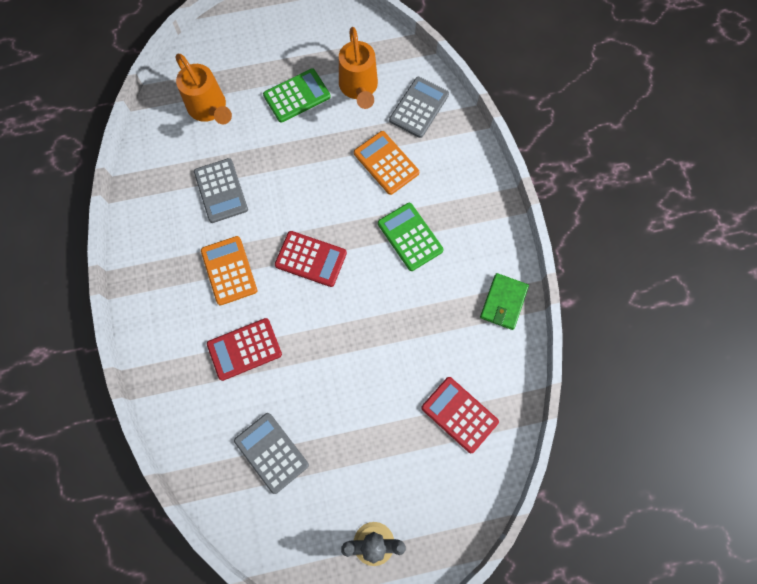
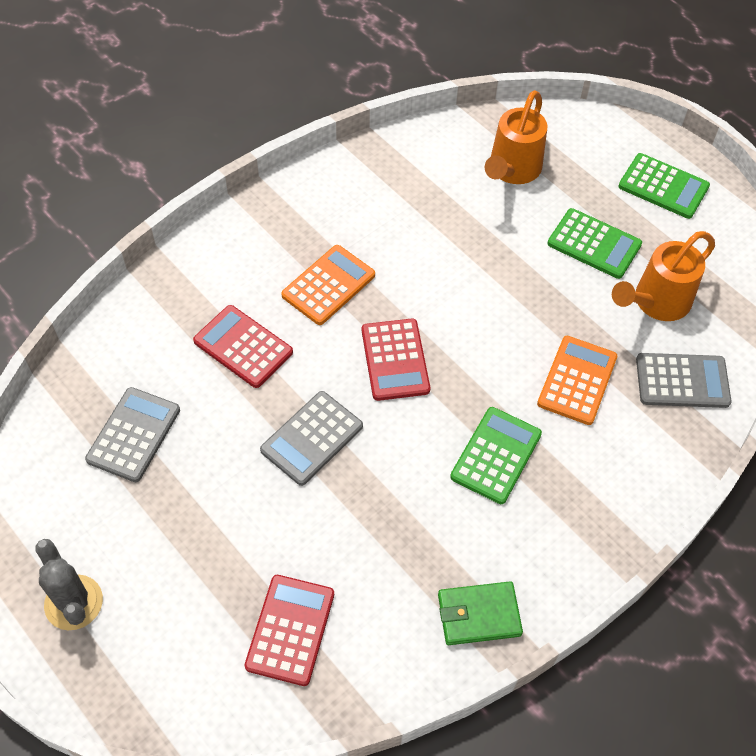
camera: 60 degrees right, 15 degrees down
grey calculator [194,158,248,223] -> grey calculator moved to [260,391,363,486]
none -> green calculator [618,153,710,219]

